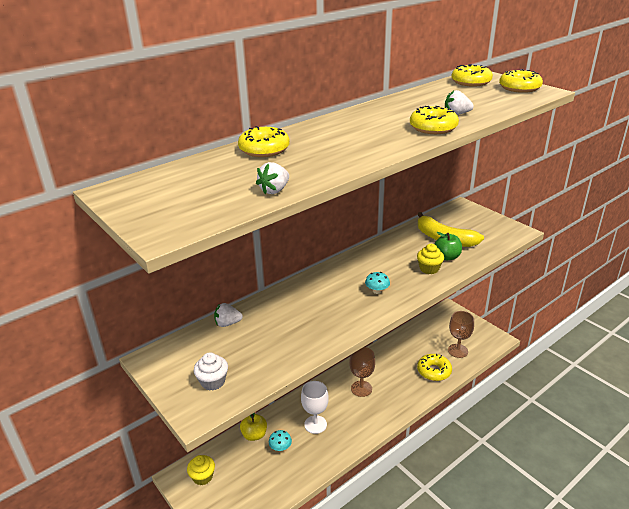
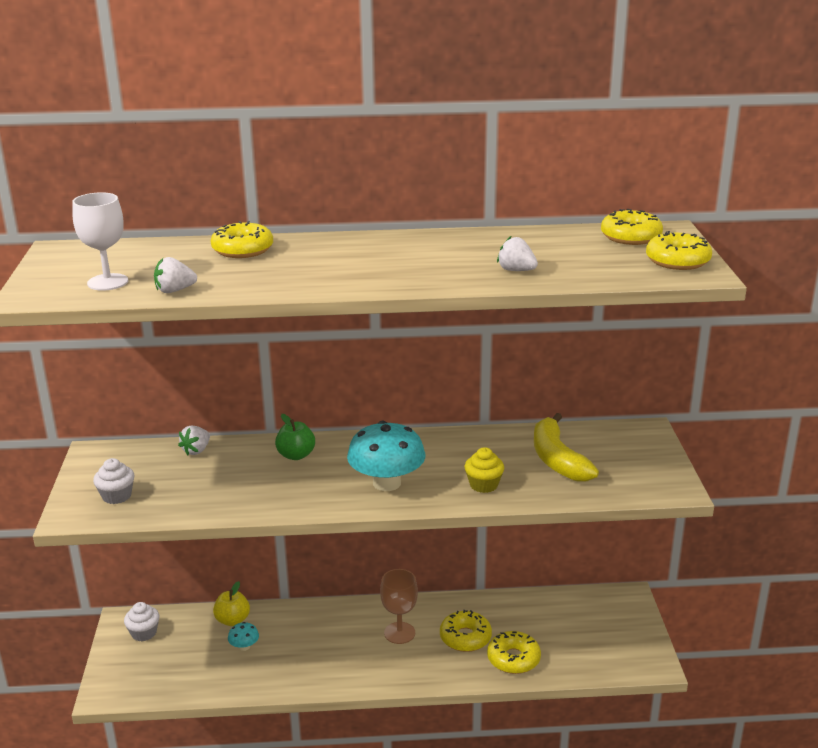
camera: 35 degrees right, 5 degrees down
yellow cupcake [187,455,215,485] -> white cupcake [124,602,159,641]
white strawberry [214,303,243,327] -> white strawberry turned 90 degrees counterclockwise [178,426,210,455]
white goblet [301,381,329,434] -> white goblet moved to [72,192,128,291]
turquoise mushroom [365,272,390,294] -> turquoise mushroom [347,421,426,491], size x2.24
yellow donut [410,106,459,134] -> yellow donut moved to [440,610,492,652]
green apple [435,232,462,260] -> green apple moved to [275,414,315,460]
brown goblet [448,311,474,358] -> none

